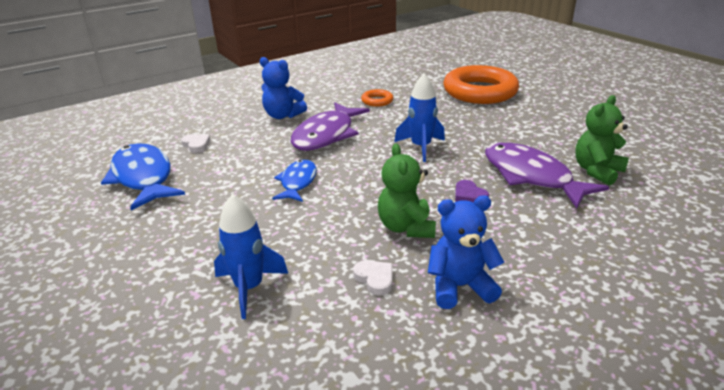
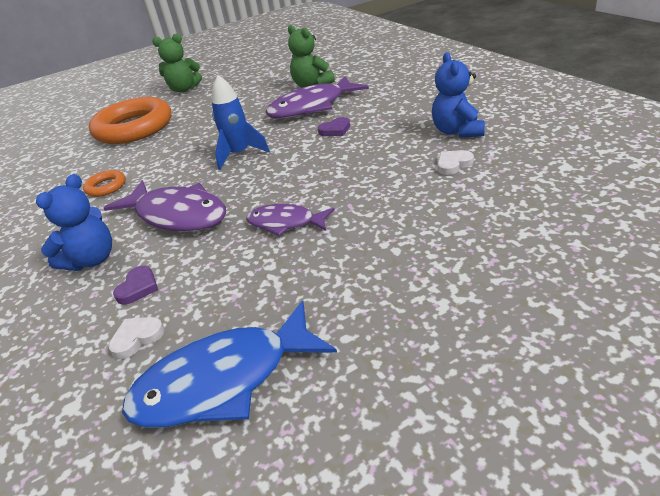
camera: 80 degrees left, 5 degrees up
blue rocket [214,194,288,319] -> none
blue fish [272,159,317,202] -> purple fish [246,204,335,236]
green teddy bear [378,144,436,238] -> green teddy bear moved to [152,34,202,93]
none -> purple heart [113,266,158,305]

